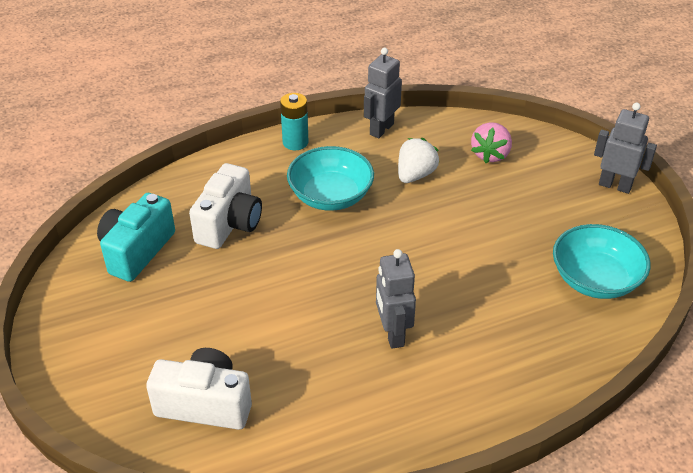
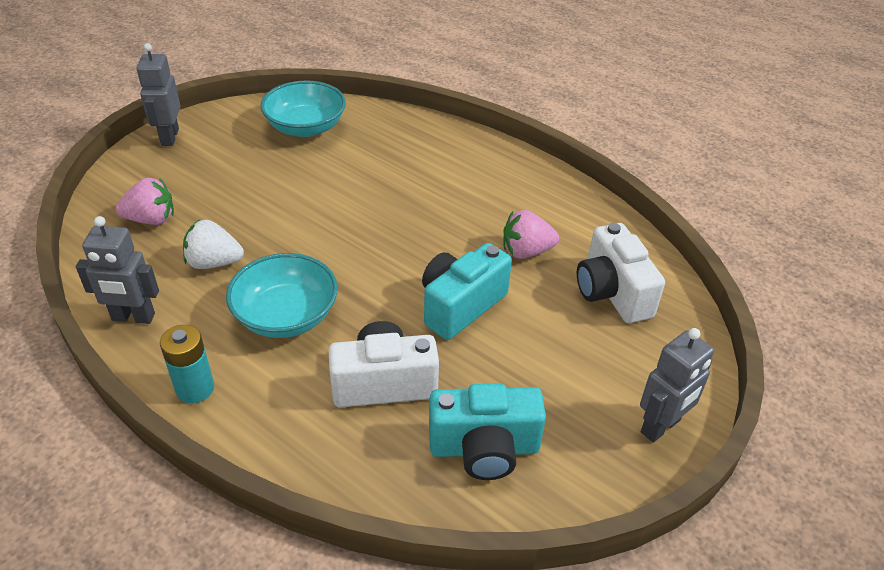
camera: 120 degrees left, 0 degrees up
grey robot [376,249,416,349] -> grey robot moved to [640,328,714,443]
none -> turquoise camera [422,243,512,340]
none -> pink strawberry [503,210,559,259]

